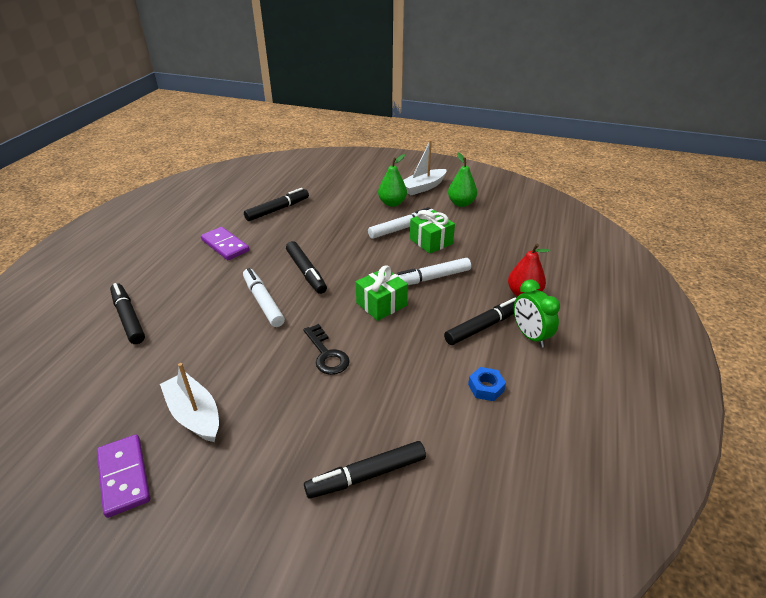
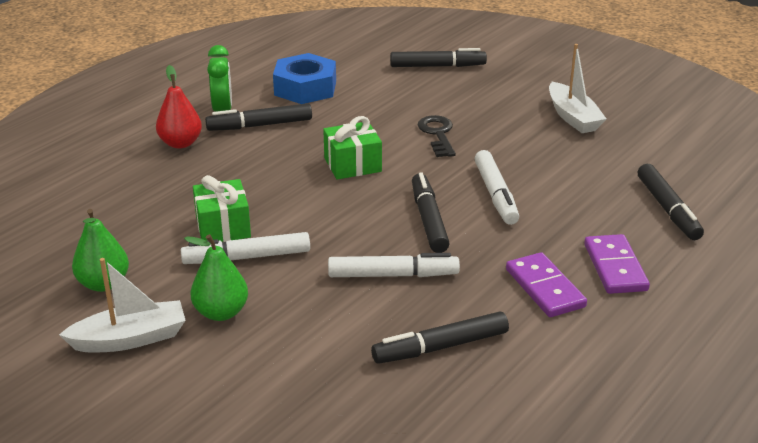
camera: 160 degrees left, 5 degrees down
purple domino [97,434,150,518] -> purple domino moved to [584,234,650,294]
white marker [397,258,471,285] -> white marker moved to [328,253,460,277]
blue nut [468,367,506,401] -> blue nut [273,53,336,104], size x2.01

